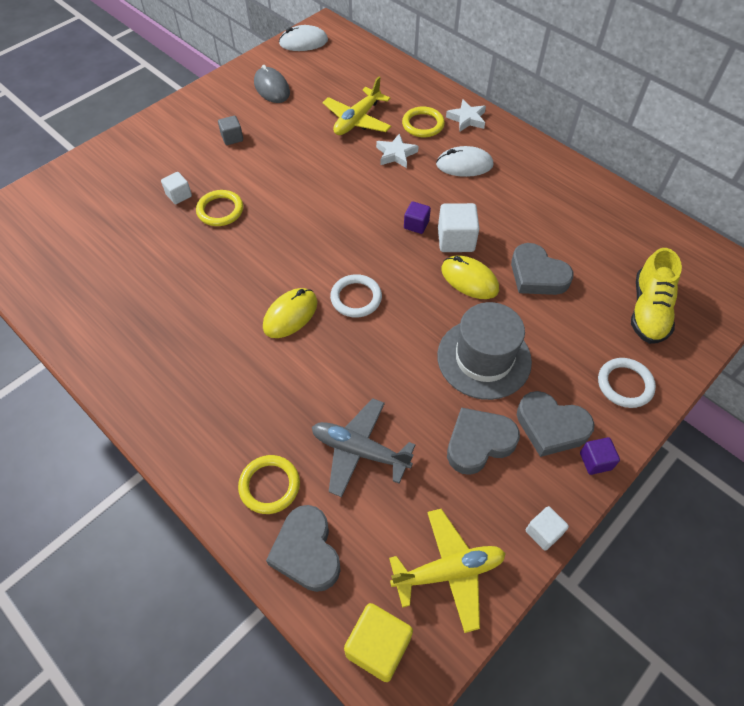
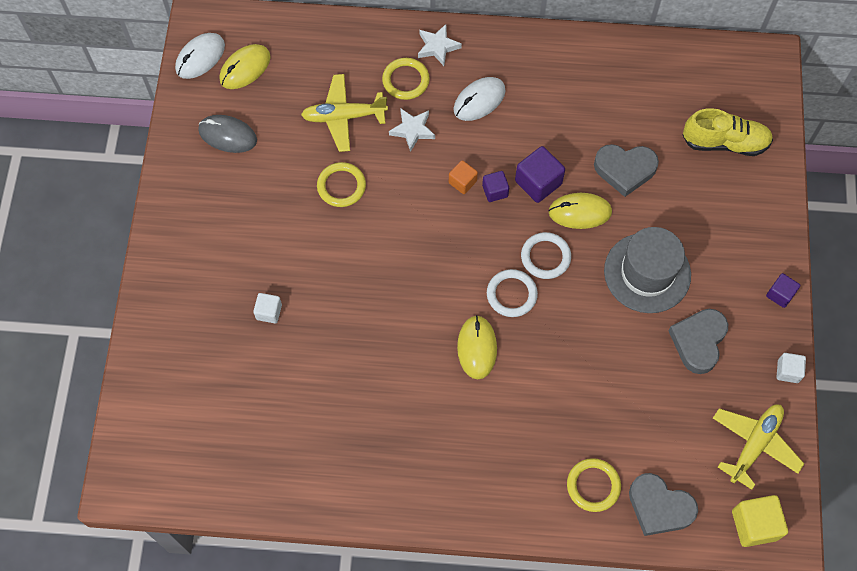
camera: 40 degrees left, 10 degrees up
yellow ring [196,190,243,226] -> yellow ring moved to [317,162,366,207]
grey cube [218,116,243,145] -> none
grey plane [312,398,416,497] -> none
yellow plane [322,77,391,135] -> yellow plane turned 90 degrees clockwise [301,74,388,152]
white cube [438,203,479,252] -> purple cube [515,146,565,203]
grey heart [517,391,594,457] -> none
white ring [598,358,656,408] -> white ring moved to [521,232,571,279]
yellow shoe [631,248,682,344] -> yellow shoe turned 60 degrees counterclockwise [682,108,773,156]
none -> yellow mouse [219,44,271,89]
none -> orange cube [449,160,478,194]

